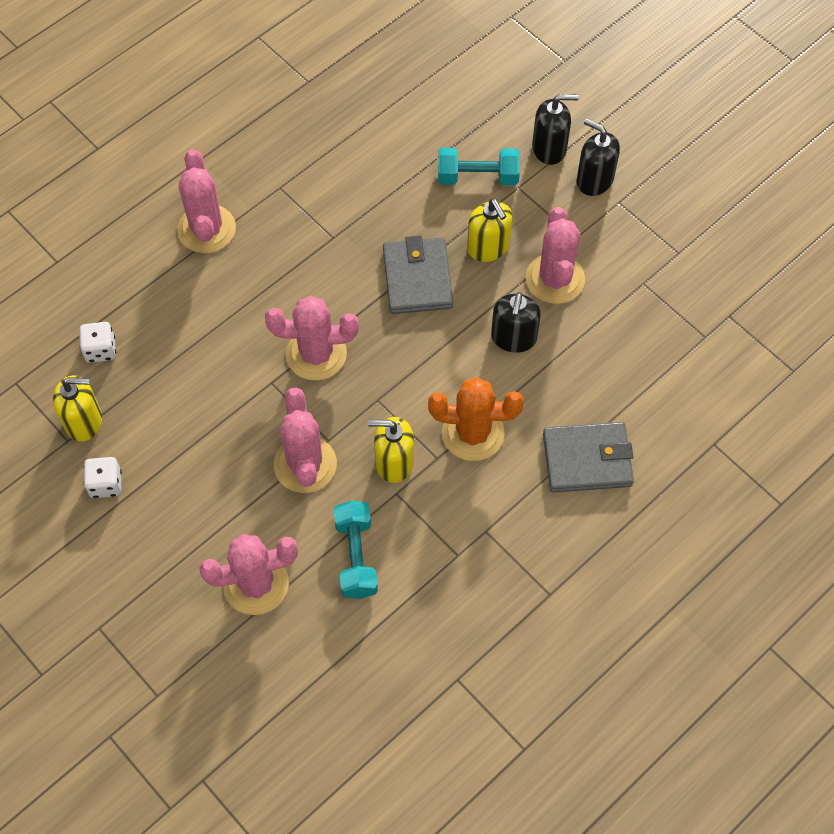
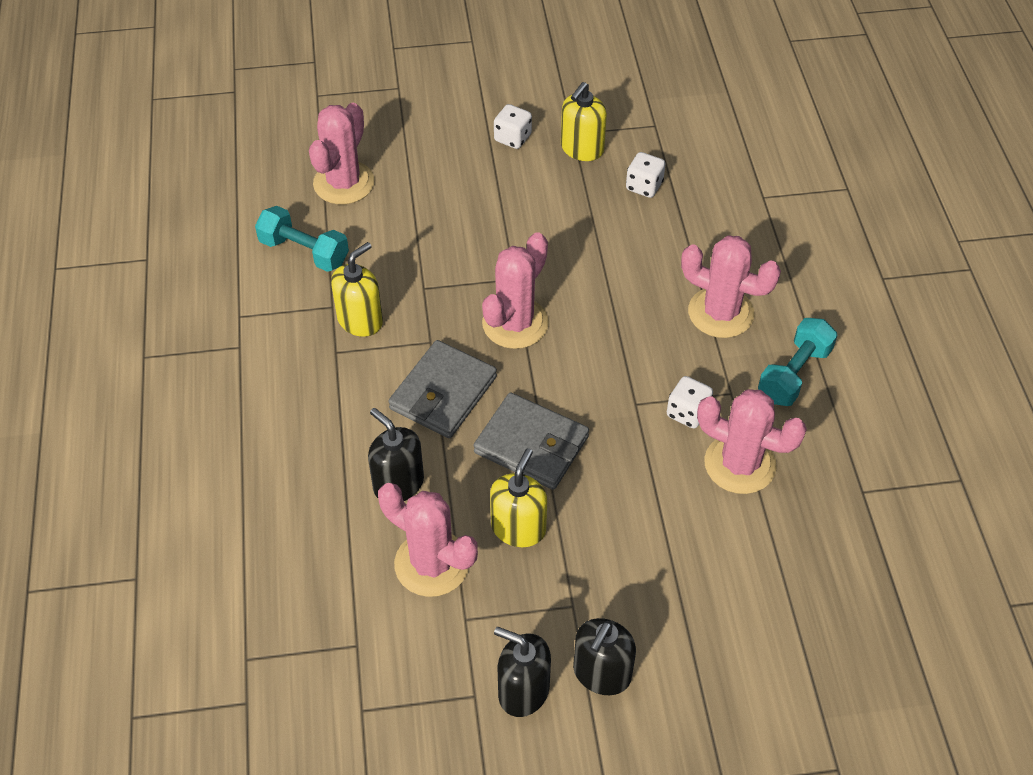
camera: 125 degrees right, 10 degrees down
pink cactus [274,387,337,493] -> pink cactus moved to [697,389,807,494]
orange cactus [428,377,524,461] -> none
turquoise dumbbell [438,148,520,185] -> turquoise dumbbell moved to [758,318,838,406]
yellow soap dispenser [467,199,513,262] -> yellow soap dispenser turned 105 degrees clockwise [490,448,547,547]
grey wallet [543,422,634,493] -> grey wallet moved to [388,340,497,438]
black soap dispenser [577,119,620,196] -> black soap dispenser turned 135 degrees counterclockwise [494,627,551,717]
none -> white dice [667,376,713,428]

